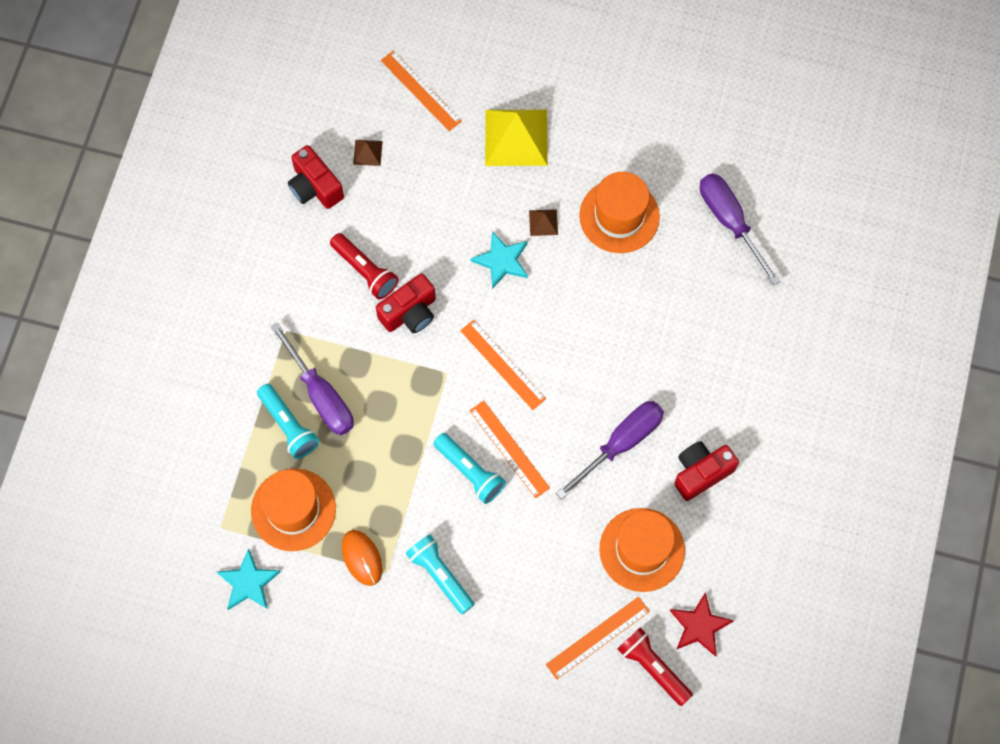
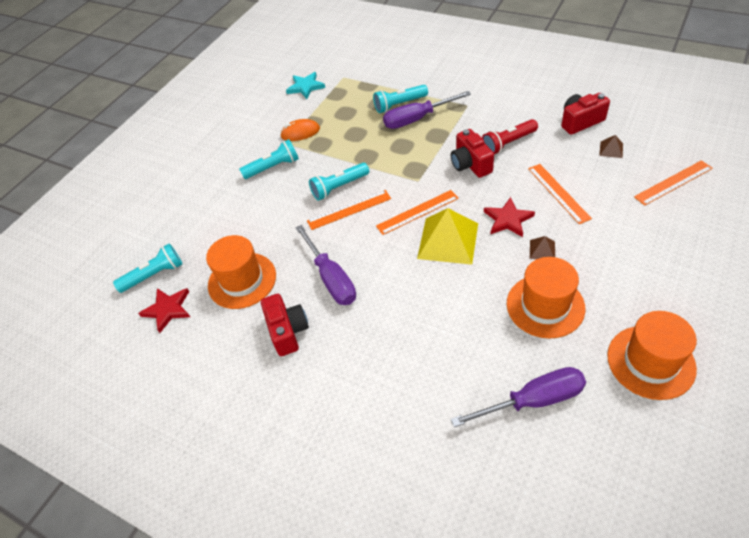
camera: 110 degrees right, 20 degrees down
orange hat [251,469,336,551] -> orange hat moved to [607,311,697,400]
turquoise star [470,231,528,289] -> red star [484,197,535,237]
yellow pyramid [485,110,548,166] -> yellow pyramid moved to [417,208,478,265]
orange ruler [546,597,650,680] -> orange ruler moved to [528,164,592,224]
red flashlight [618,627,693,706] -> turquoise flashlight [113,243,182,293]

